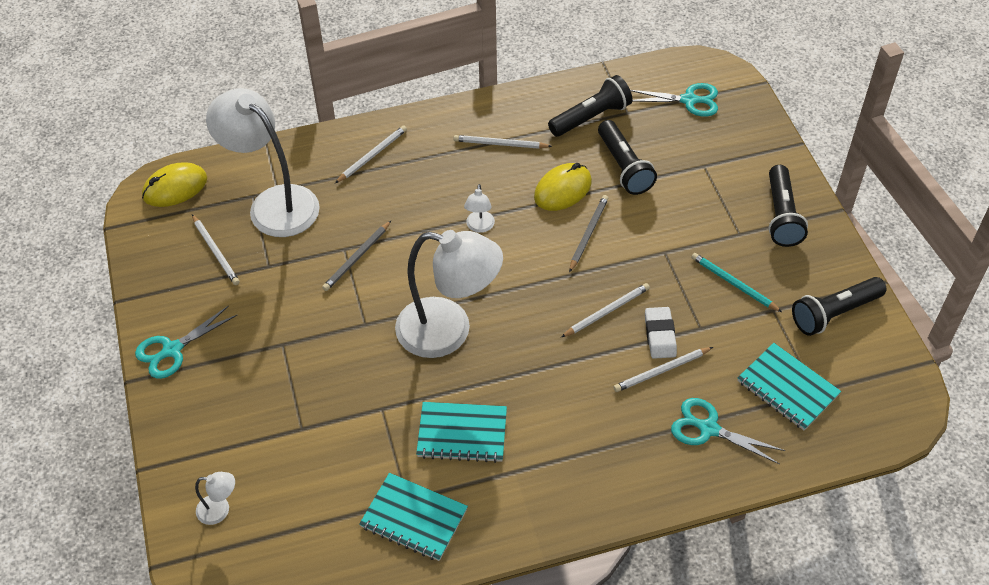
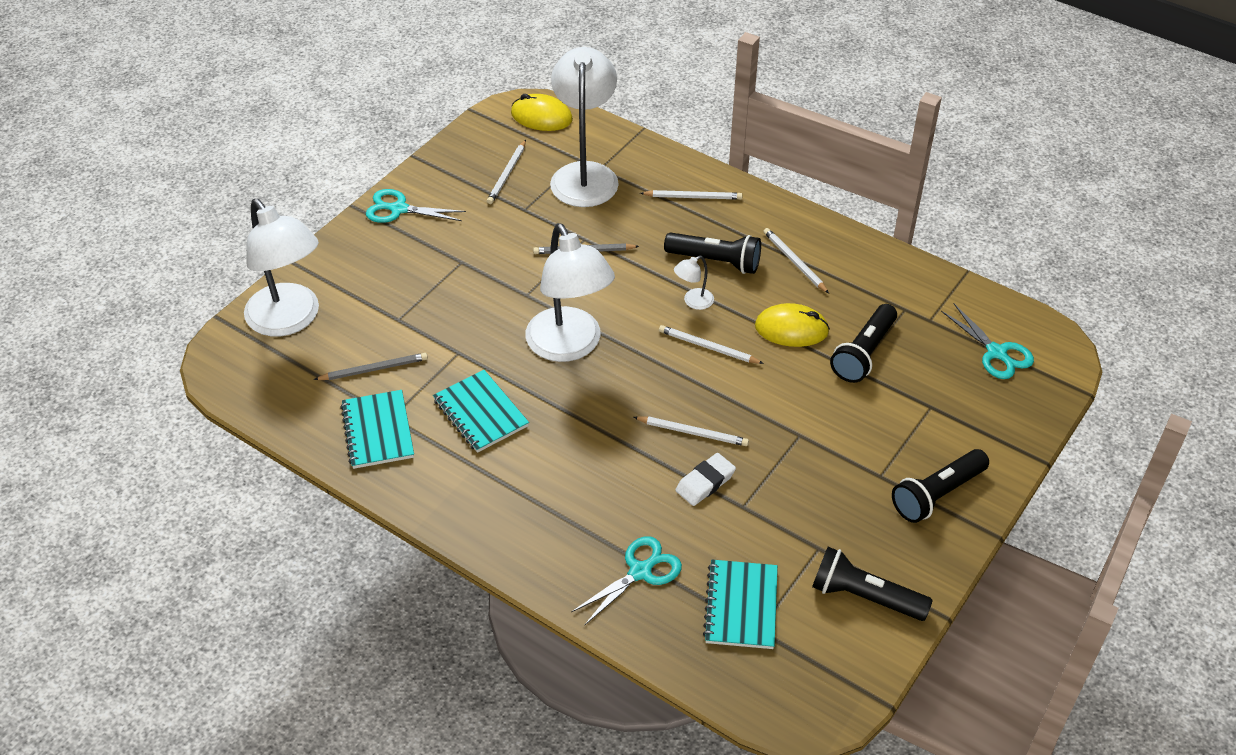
camera: 50 degrees right, 5 degrees down
white lamp [195,472,235,525] -> white lamp [244,199,319,336], size x2.46
black flashlight [548,75,633,137] -> black flashlight moved to [664,232,761,274]
grey pencil [569,195,609,272] -> grey pencil moved to [314,353,428,380]
white pencil [613,347,713,392] -> white pencil moved to [659,325,764,364]
turquoise scissors [671,398,785,464] -> turquoise scissors turned 60 degrees clockwise [571,536,682,626]
turquoise pencil [691,253,782,312] -> none

